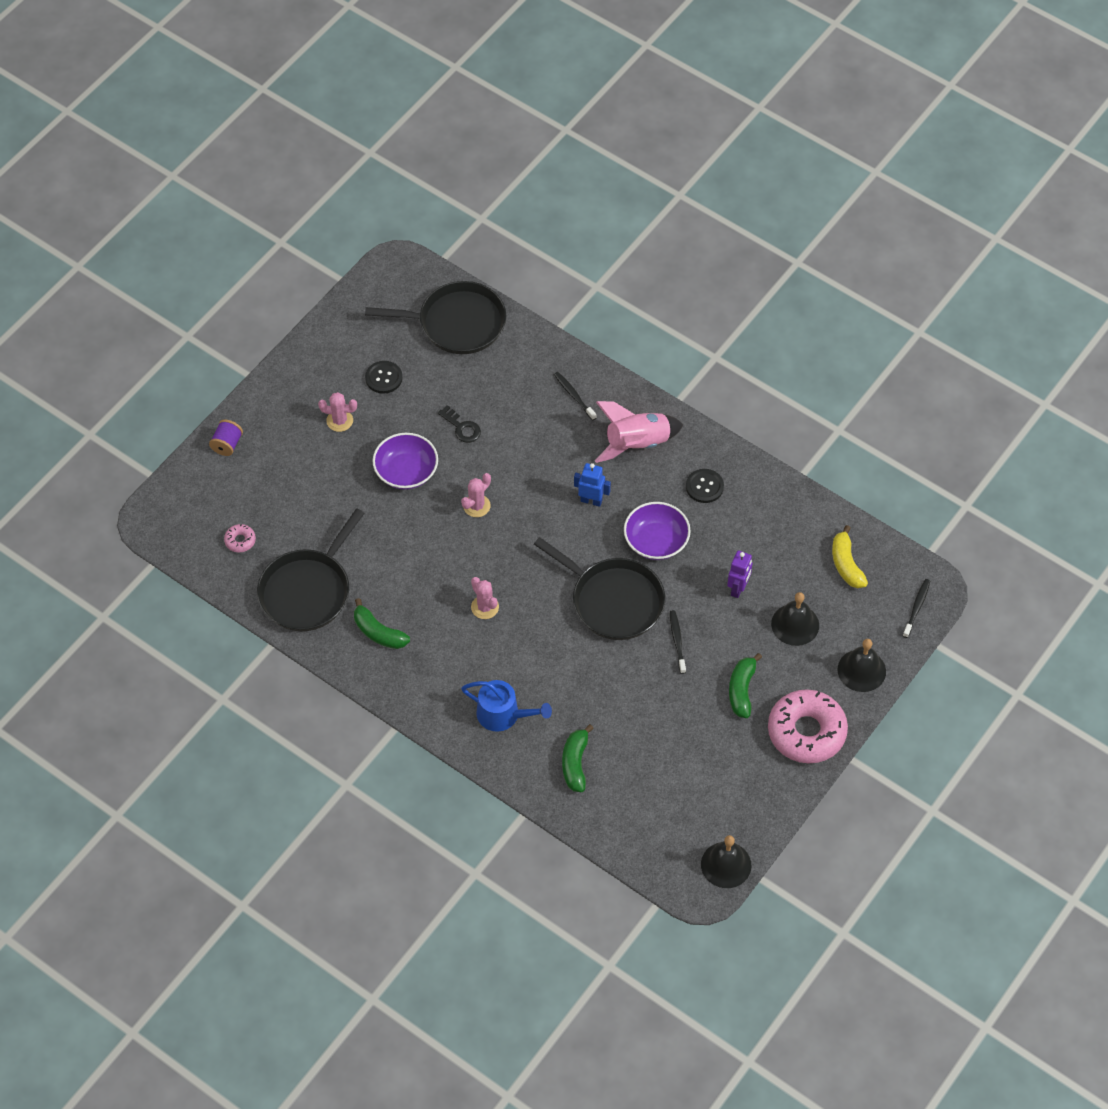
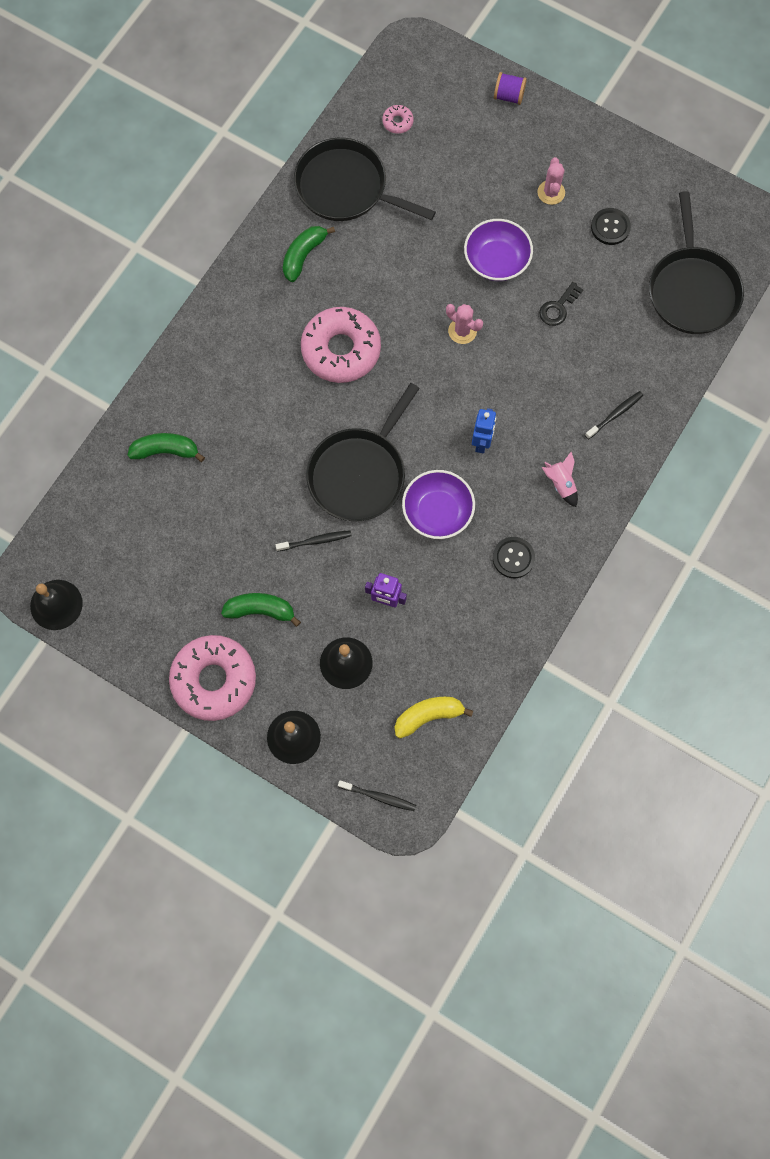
camera: 85 degrees right, 15 degrees up
blue watering can [461,680,552,732] -> none
pink cactus [471,577,499,619] -> pink donut [301,307,381,383]
pink rocket [595,401,683,463] -> pink rocket [542,452,578,507], size x0.51

